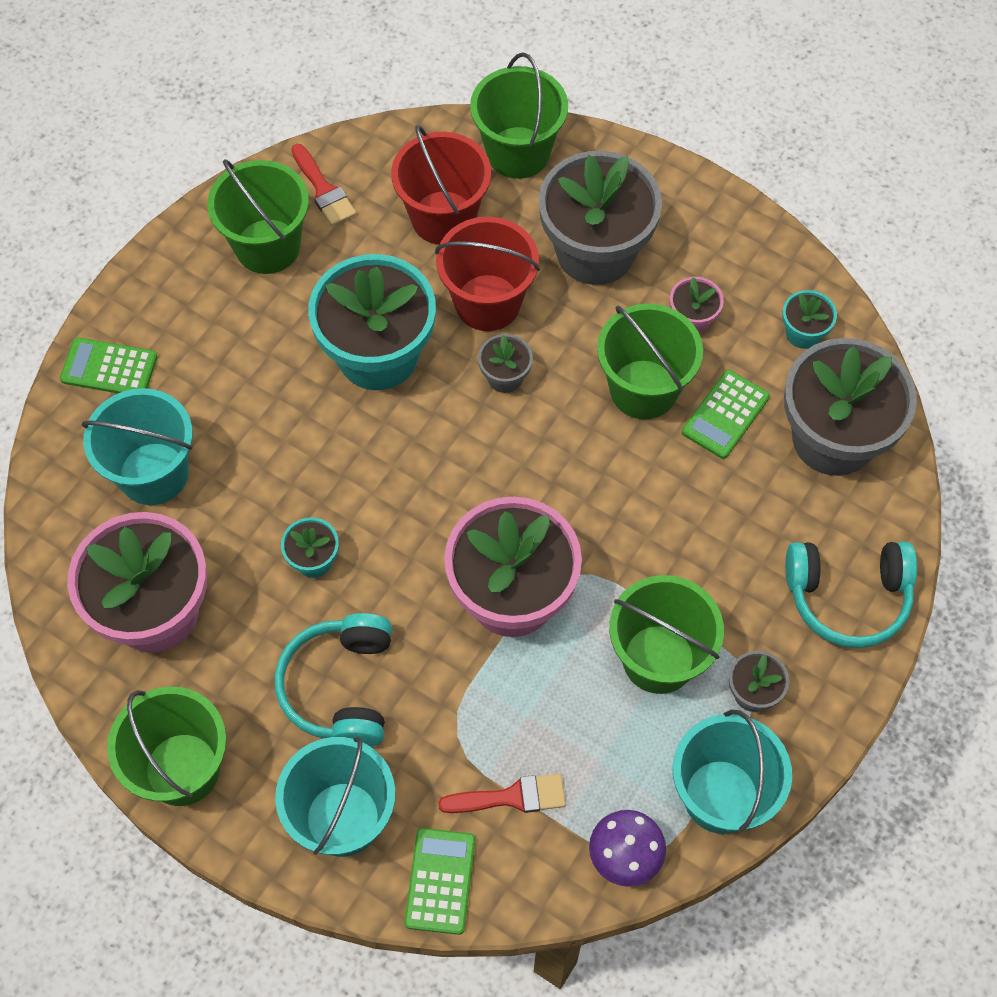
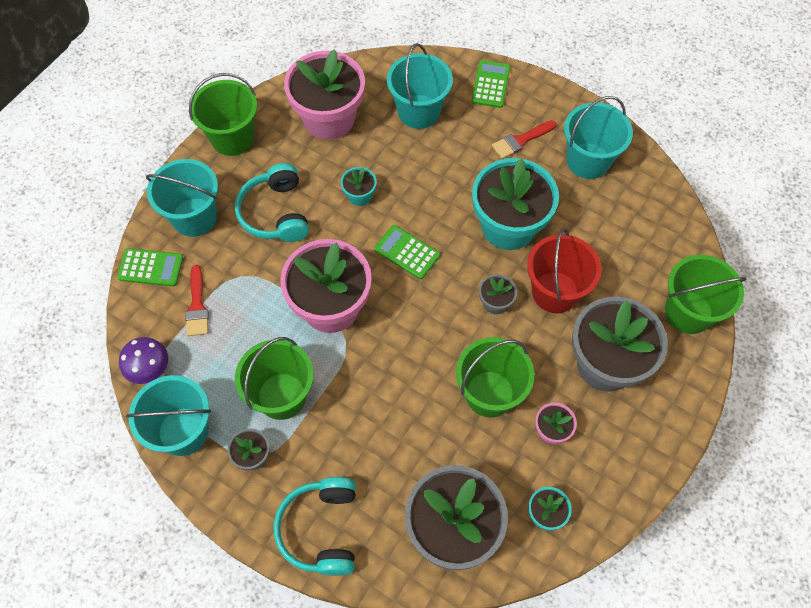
camera: 90 degrees right, 0 degrees up
green bucket [207,159,309,274] -> turquoise bucket [564,96,633,179]
turquoise headphones [275,613,392,747] -> turquoise headphones turned 105 degrees counterclockwise [235,163,309,242]
red brush [291,144,356,226] -> red brush moved to [492,120,556,159]
red bucket [391,125,491,245] -> none
green calculator [682,370,770,459] -> green calculator moved to [374,225,440,279]

